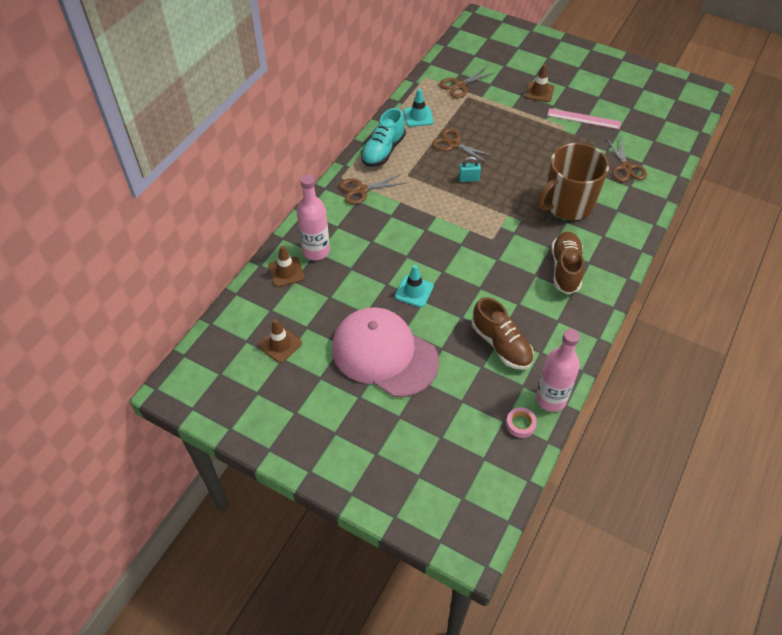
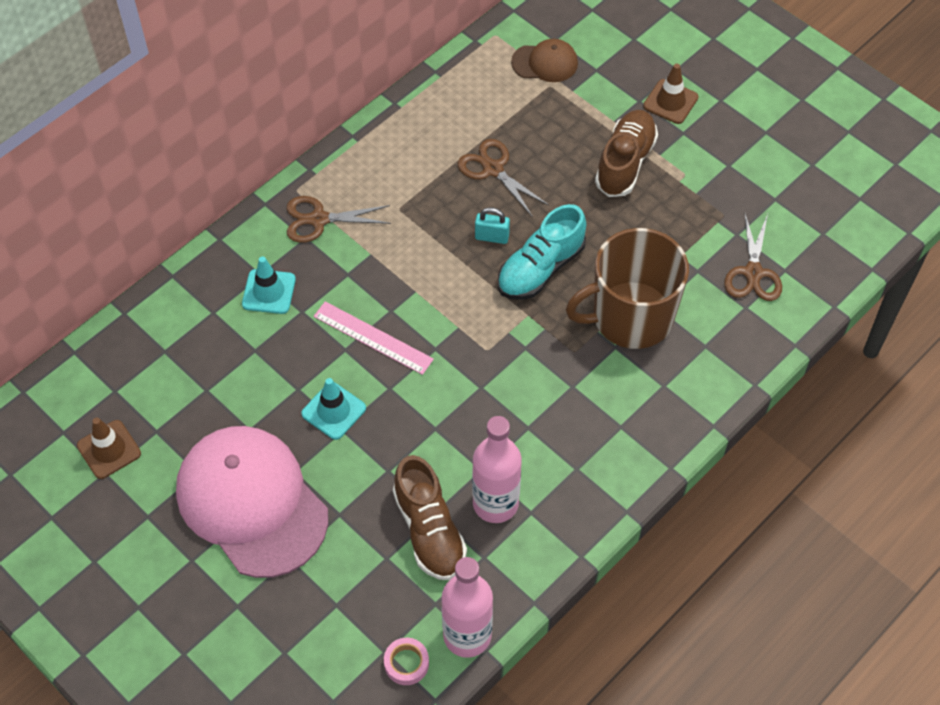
camera: 15 degrees right, 5 degrees up
brown traffic cone [268,245,305,287] -> none
pink bottle [297,175,330,261] -> pink bottle moved to [472,416,522,523]
turquoise shoe [361,108,406,167] -> turquoise shoe moved to [498,204,586,300]
turquoise traffic cone [404,89,433,127] -> turquoise traffic cone moved to [242,257,296,314]
brown scissors [439,67,494,98] -> brown cap [511,39,578,82]
pink ruler [547,108,621,129] -> pink ruler moved to [314,301,434,375]
brown shoe [551,232,584,294] -> brown shoe moved to [595,110,658,197]

